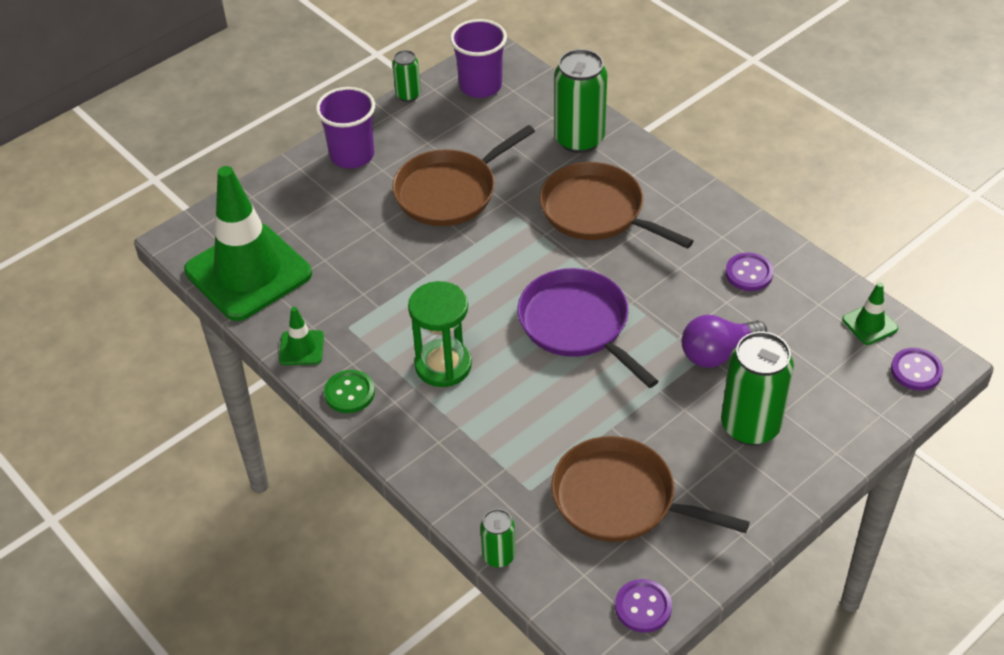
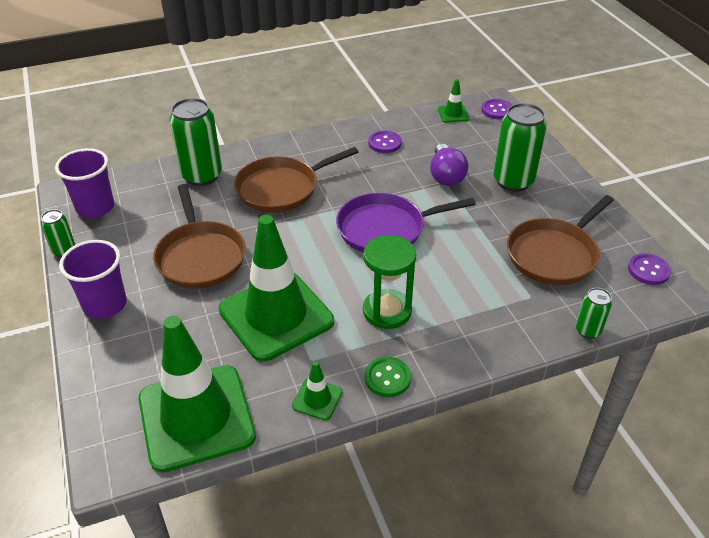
camera: 70 degrees left, 5 degrees down
none -> green traffic cone [219,215,334,362]

